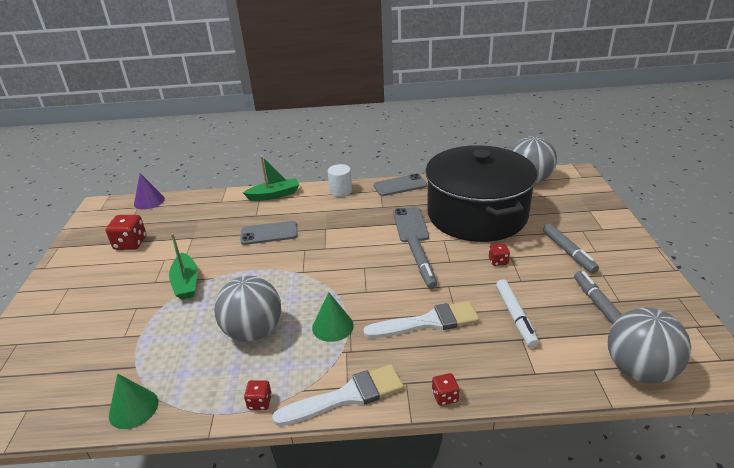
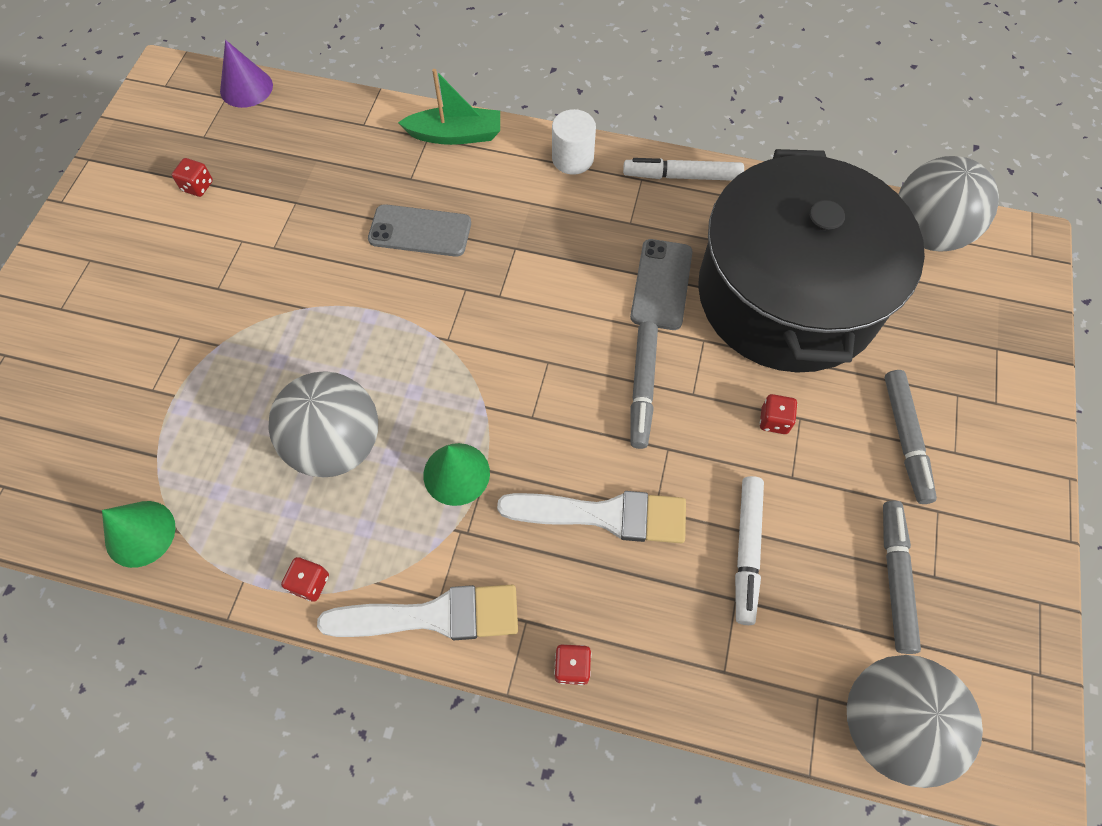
camera: 15 degrees right, 30 degrees up
red dice [106,215,147,250] -> red dice [172,158,213,197], size x0.56
green boat [169,233,198,300] -> none
grey phone [374,174,427,196] -> white marker [623,158,744,181]

